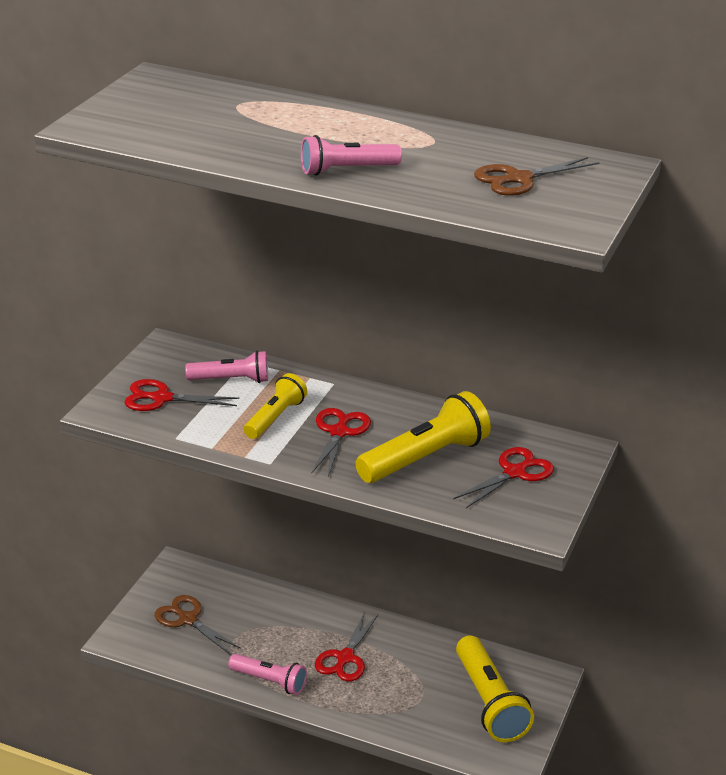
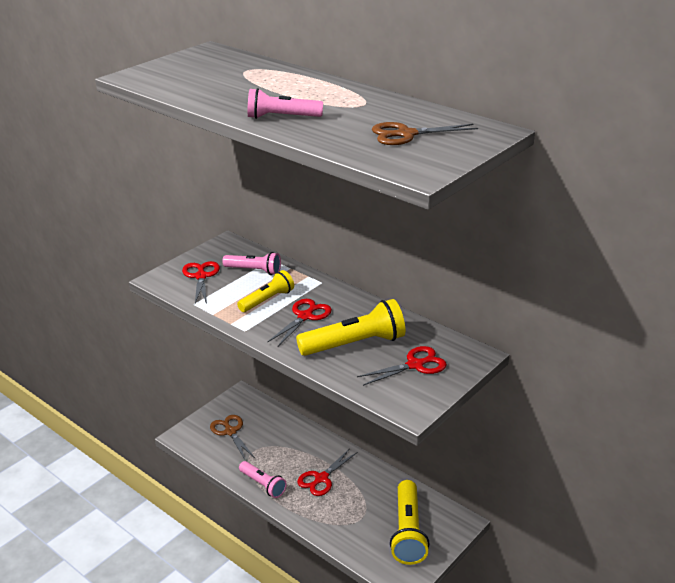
camera: 20 degrees right, 0 degrees up
red scissors [125,379,239,411] -> red scissors turned 60 degrees clockwise [182,261,220,304]

